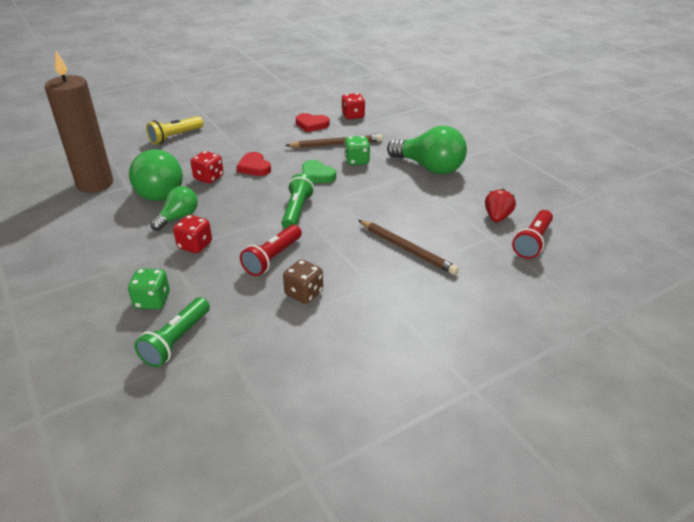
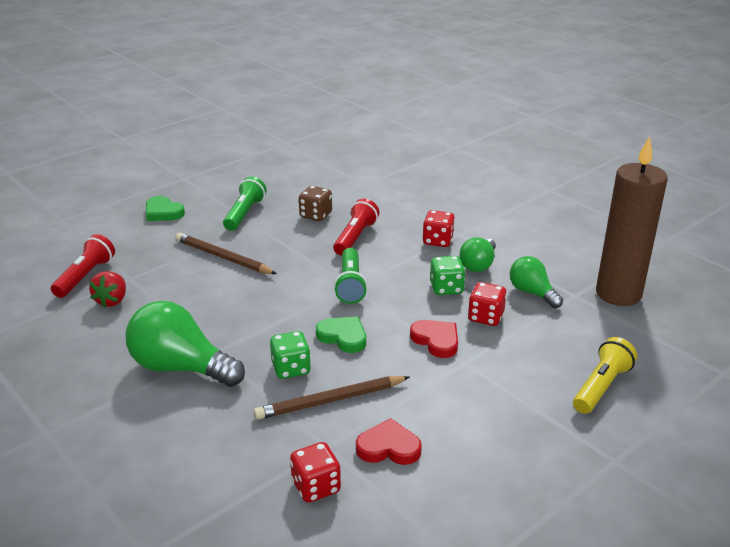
camera: 170 degrees right, 5 degrees down
green dice [128,269,170,309] -> green dice moved to [430,256,466,295]
green light bulb [129,149,183,201] -> green light bulb [510,256,563,308], size x0.58
green flashlight [134,297,210,367] -> green flashlight moved to [223,176,267,231]
none -> green heart [146,196,185,221]

